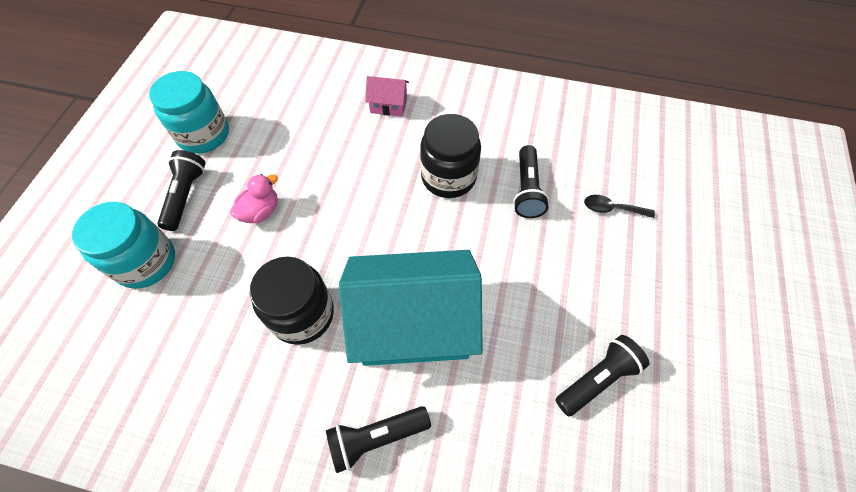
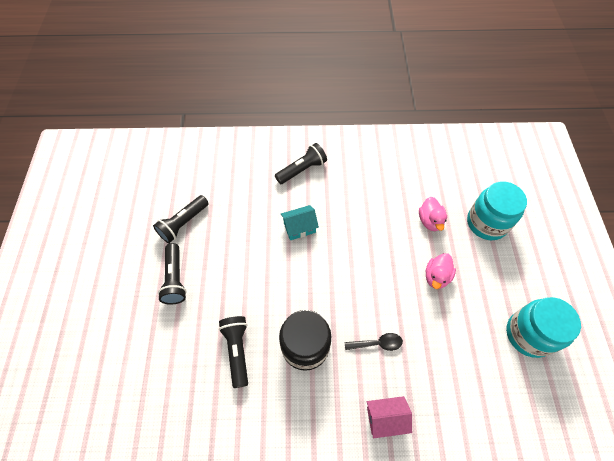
camera: 165 degrees right, 0 degrees up
black flashlight [157,150,206,231] -> black flashlight moved to [158,243,187,305]
black jar [250,257,334,345] -> none
turquoise house [339,250,483,366] -> turquoise house [281,205,319,240], size x0.42
black spoon [584,195,655,218] -> black spoon moved to [344,333,403,351]
none -> pink duck [419,197,447,231]

